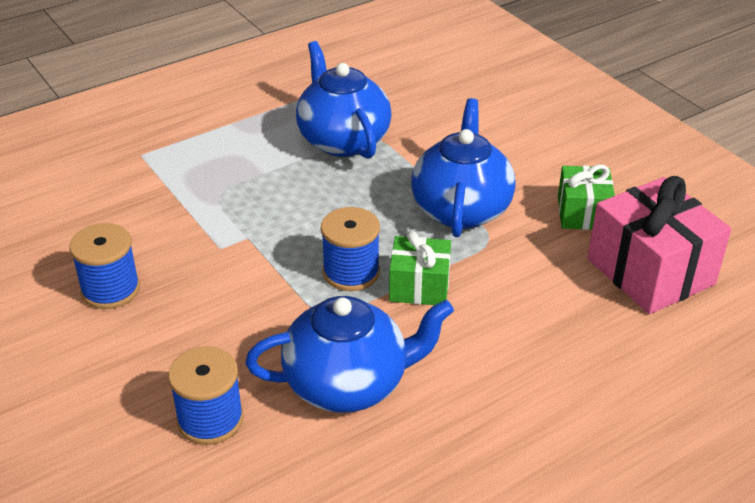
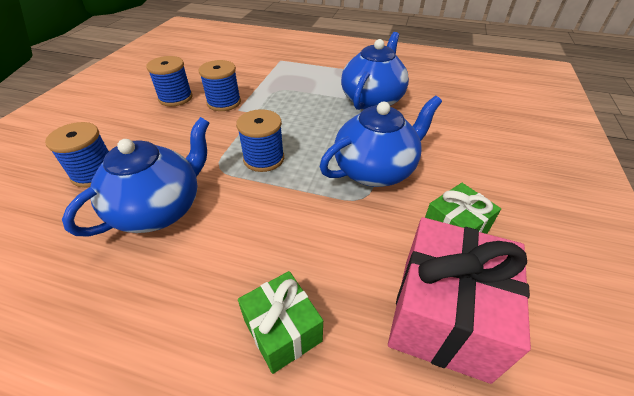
camera: 50 degrees right, 5 degrees up
blue teapot [245,296,454,413] -> blue teapot turned 90 degrees counterclockwise [62,117,210,237]
green gift [389,231,451,305] -> green gift moved to [238,271,323,374]
none -> blue spool [199,60,241,111]

